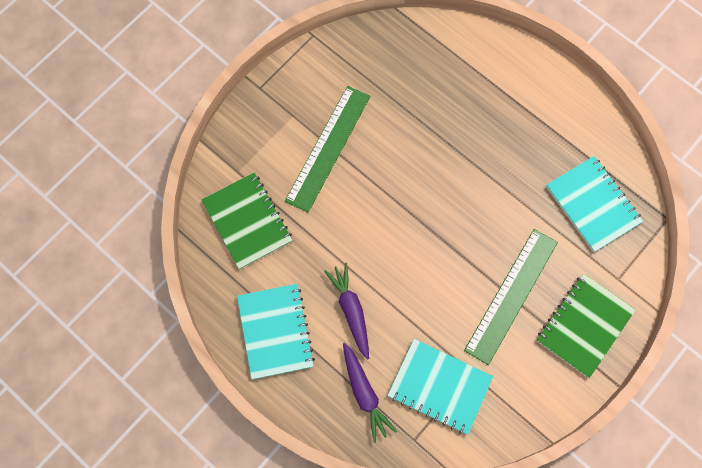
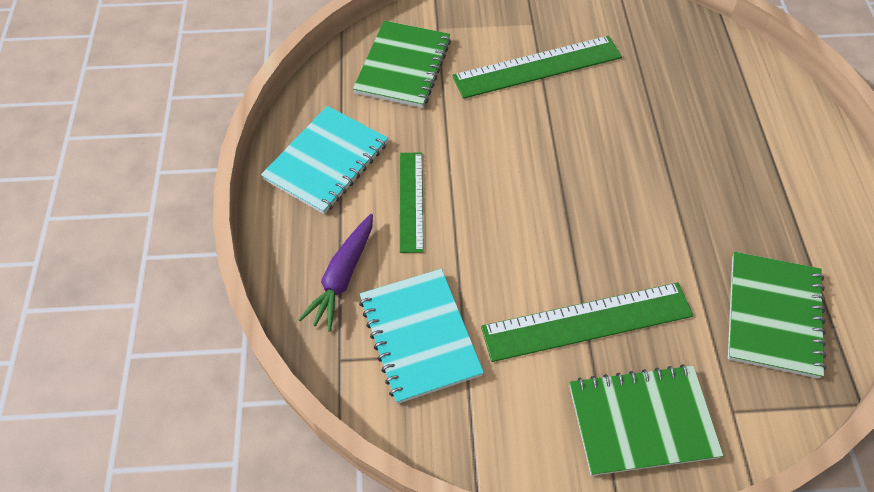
camera: 45 degrees right, 15 degrees down
purple carrot [324,263,369,360] -> green ruler [400,152,424,253]
turquoise notebook [546,156,643,252] -> green notebook [728,252,827,379]

